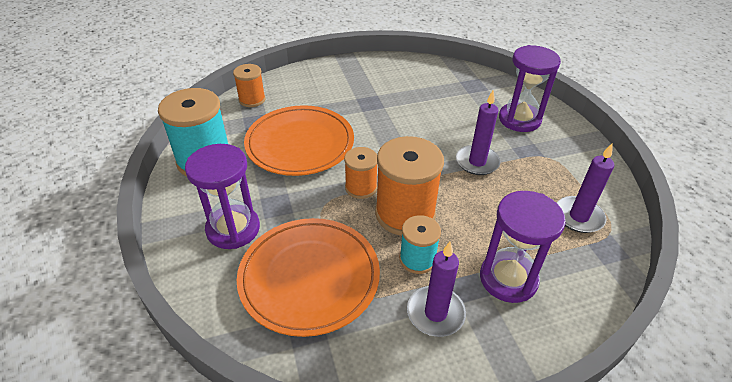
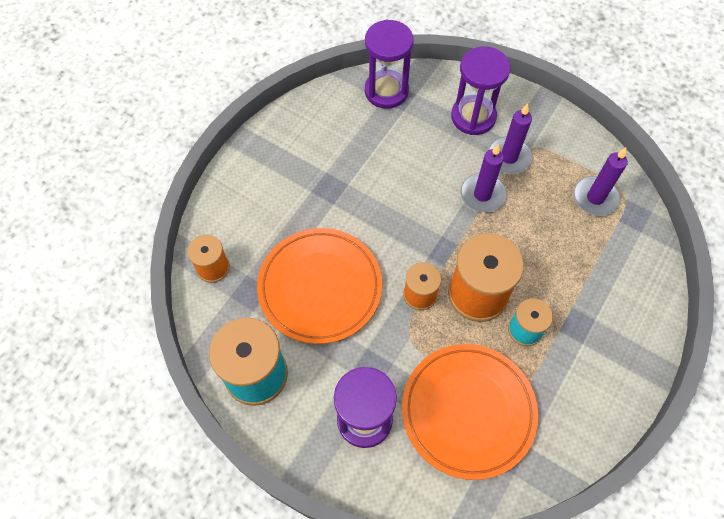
camera: 40 degrees left, 20 degrees up
purple candle [407,242,466,337] -> purple candle moved to [488,103,532,174]
purple hourglass [480,191,566,303] -> purple hourglass moved to [365,20,414,109]

